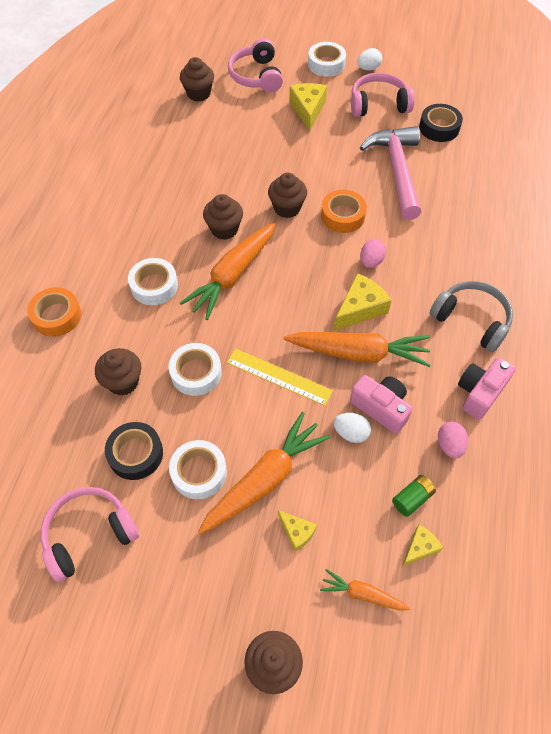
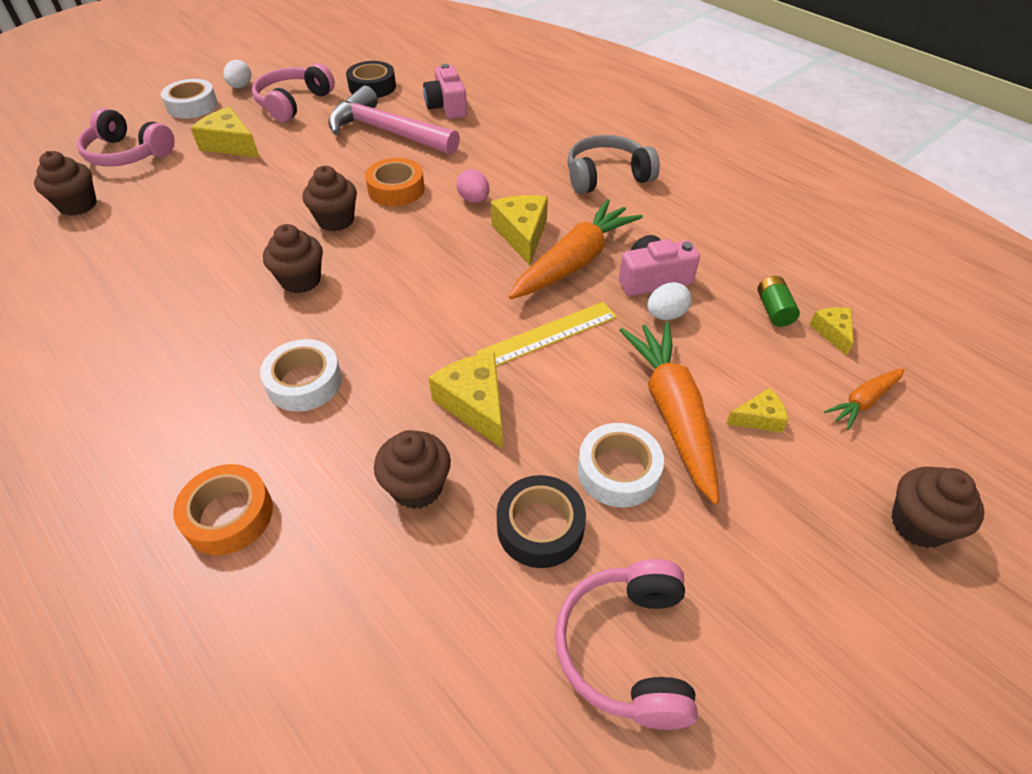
camera: 55 degrees left, 10 degrees down
white tape [169,343,222,396] -> yellow cheese [429,352,503,449]
orange carrot [180,222,275,320] -> none
pink egg [438,421,468,459] -> none
pink camera [458,357,516,420] -> pink camera moved to [423,64,467,119]

